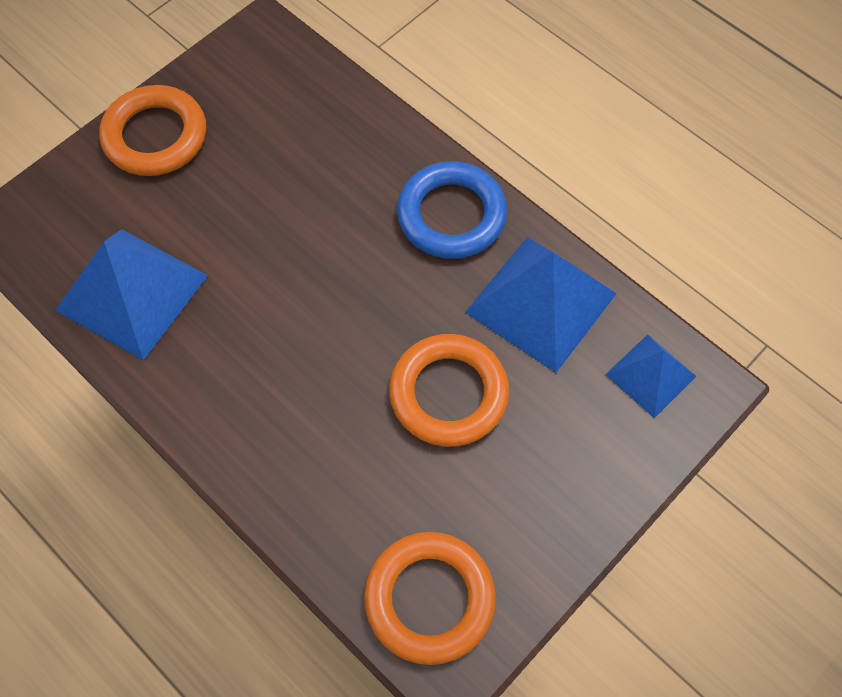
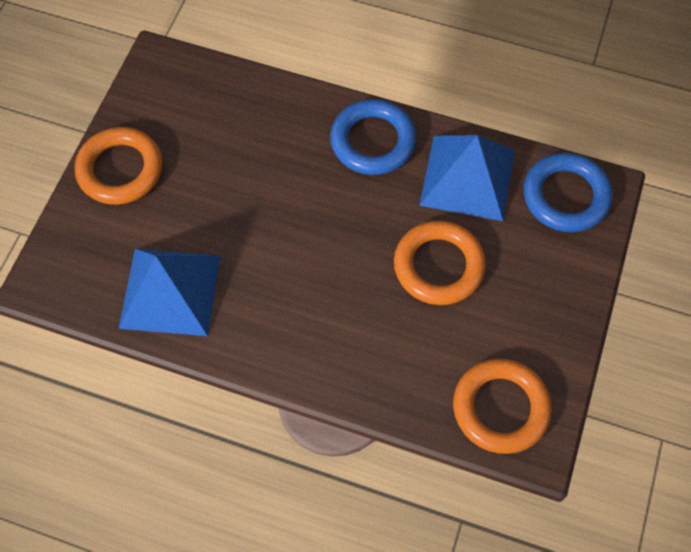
camera: 25 degrees left, 0 degrees up
blue pyramid [605,334,697,418] -> blue ring [524,153,613,232]

